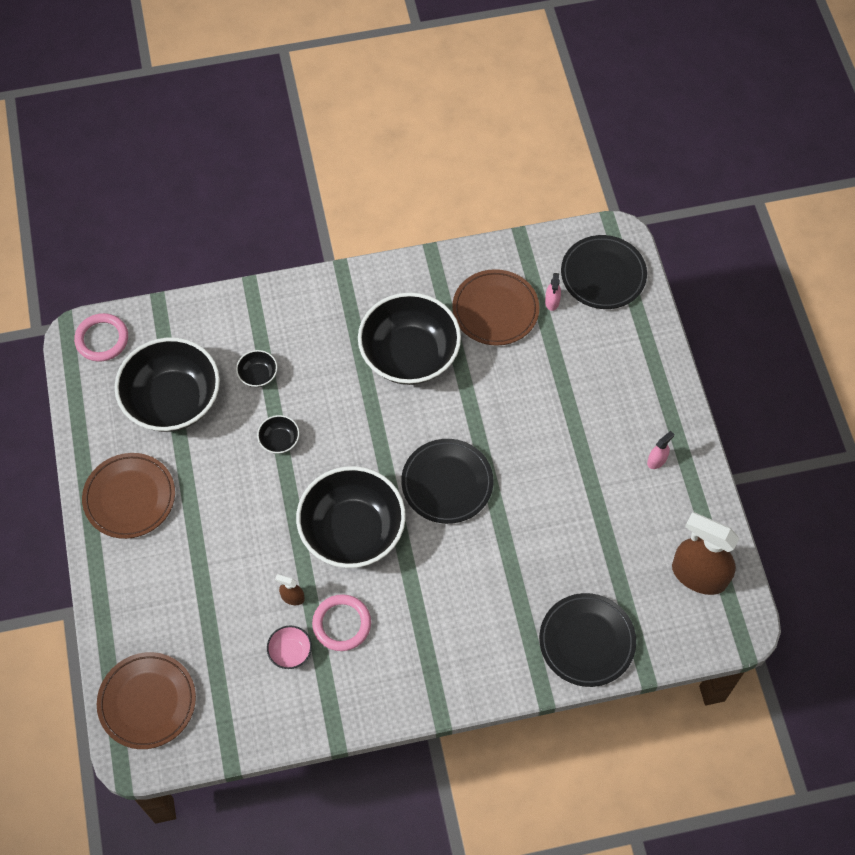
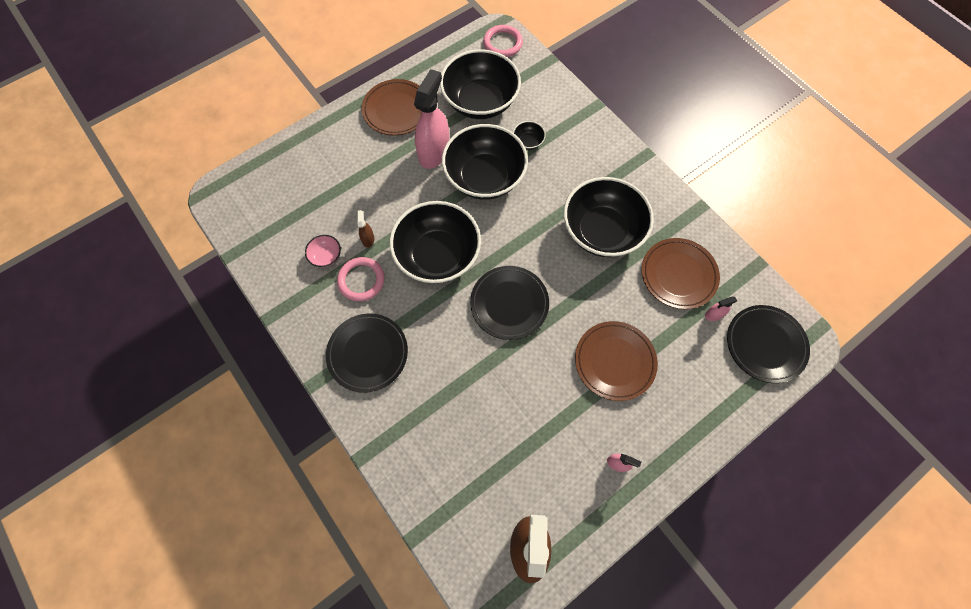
camera: 65 degrees right, 5 degrees up
brown plate [97,652,196,749] -> brown plate moved to [575,321,658,401]
black bowl [257,415,299,454] -> black bowl [442,124,528,200], size x2.48
black plate [539,593,636,687] -> black plate moved to [326,313,408,393]
none -> pink spray bottle [414,69,449,169]

